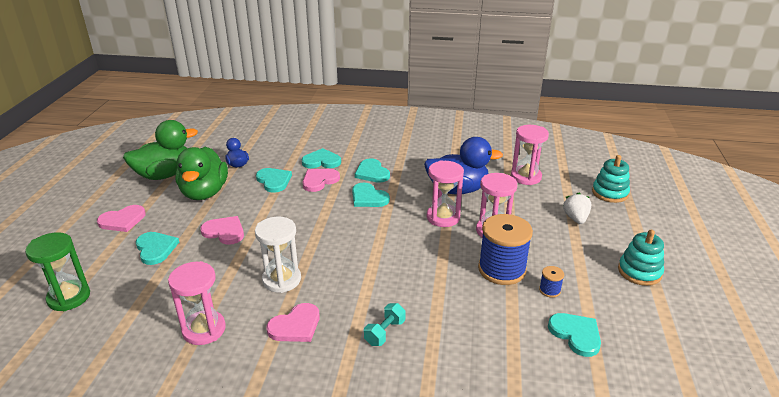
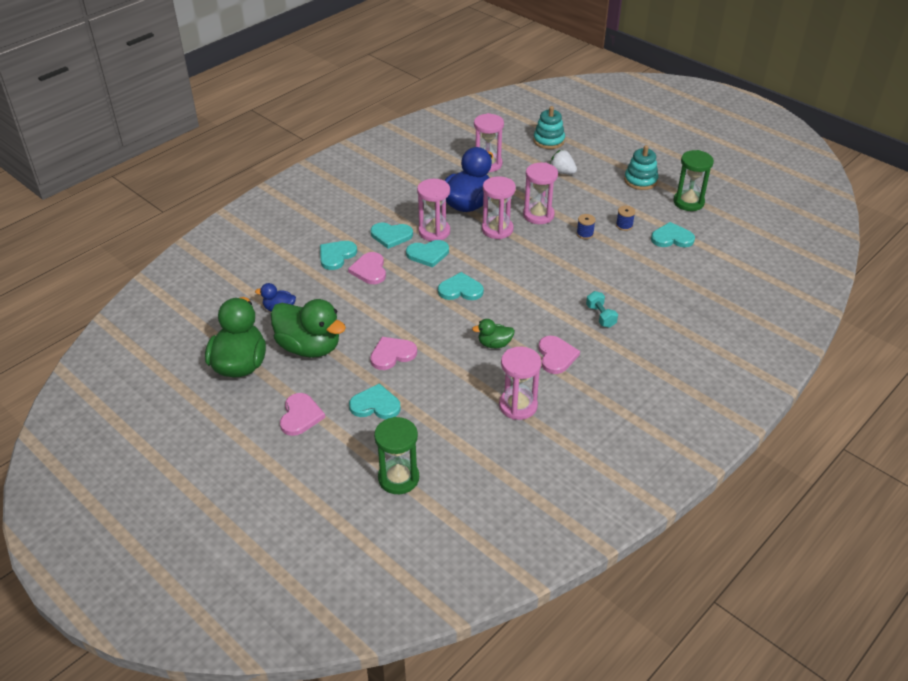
camera: 55 degrees left, 10 degrees up
white hourglass [255,217,301,293] -> green duck [472,319,515,348]
turquoise heart [256,168,292,193] -> turquoise heart moved to [438,272,484,300]
blue spool [478,214,533,285] -> blue spool [577,214,596,239], size x0.43
none -> pink hourglass [417,179,450,241]
none -> green hourglass [673,150,714,211]

